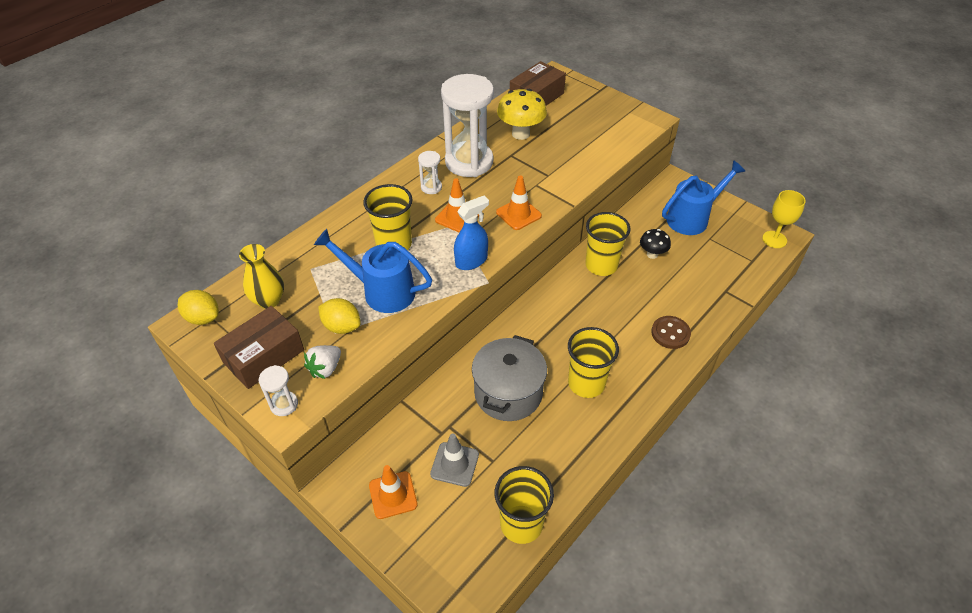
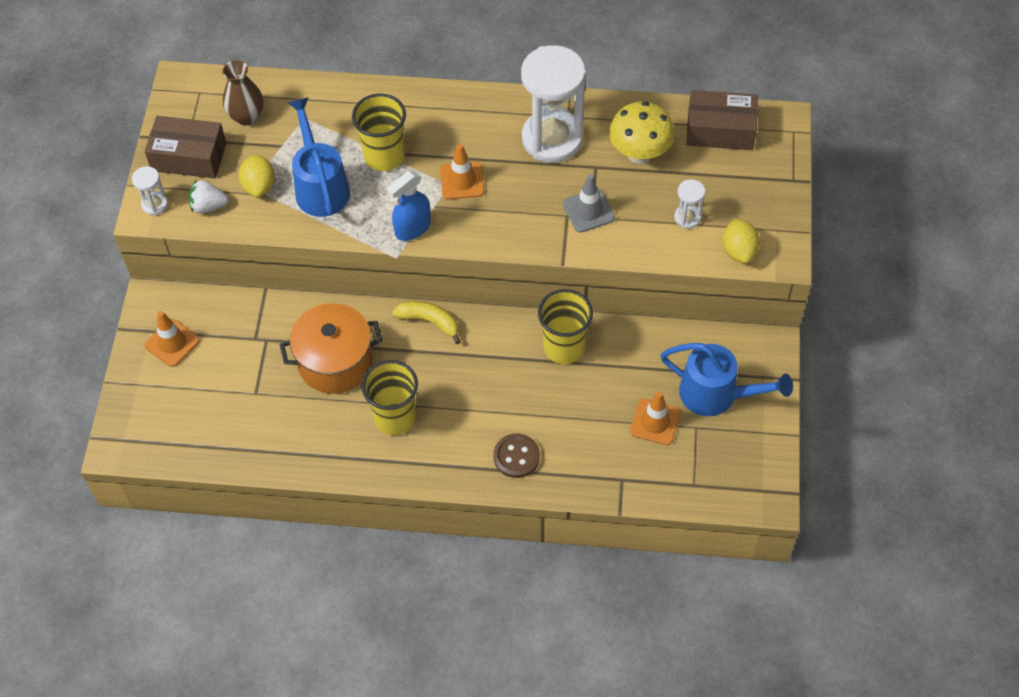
camera: 55 degrees right, 10 degrees up
yellow lemon [178,290,219,325] -> yellow lemon moved to [722,218,760,264]
yellow vase [239,244,284,309] -> brown vase [222,60,264,125]
white hourglass [418,151,442,194] -> white hourglass moved to [674,179,705,229]
grey traffic cone [430,433,479,487] -> grey traffic cone moved to [563,174,615,233]
blue spray bottle [454,196,489,270] -> blue spray bottle turned 120 degrees clockwise [387,171,431,241]
grey pot [472,335,547,421] -> orange pot [280,303,383,394]
yellow cup [495,466,554,544] -> none
orange traffic cone [496,175,542,230] -> orange traffic cone moved to [630,391,681,445]
black mushroom [640,229,671,259] -> none
yellow goblet [762,190,806,248] -> none
none -> yellow banana [392,301,461,344]

